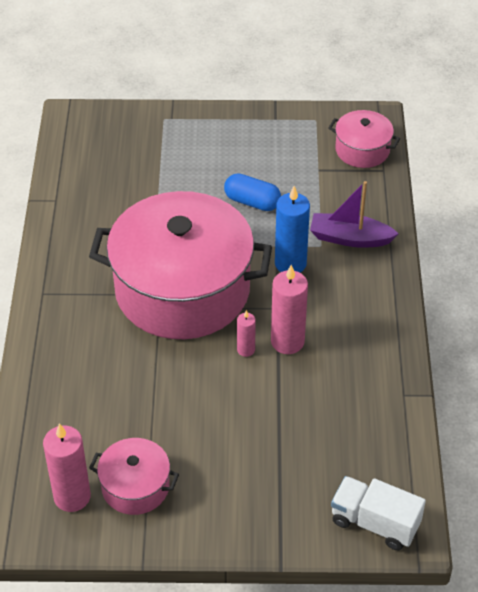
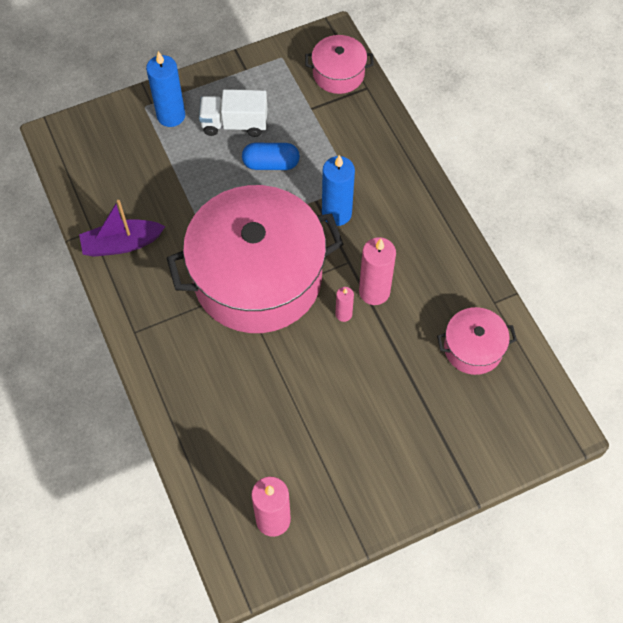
camera: 25 degrees left, 15 degrees up
pink pot [89,438,179,515] -> pink pot moved to [437,307,517,375]
purple boat [310,181,399,248] -> purple boat moved to [79,200,165,257]
white truck [331,476,426,550] -> white truck moved to [199,89,267,137]
none -> blue candle [146,51,185,127]

